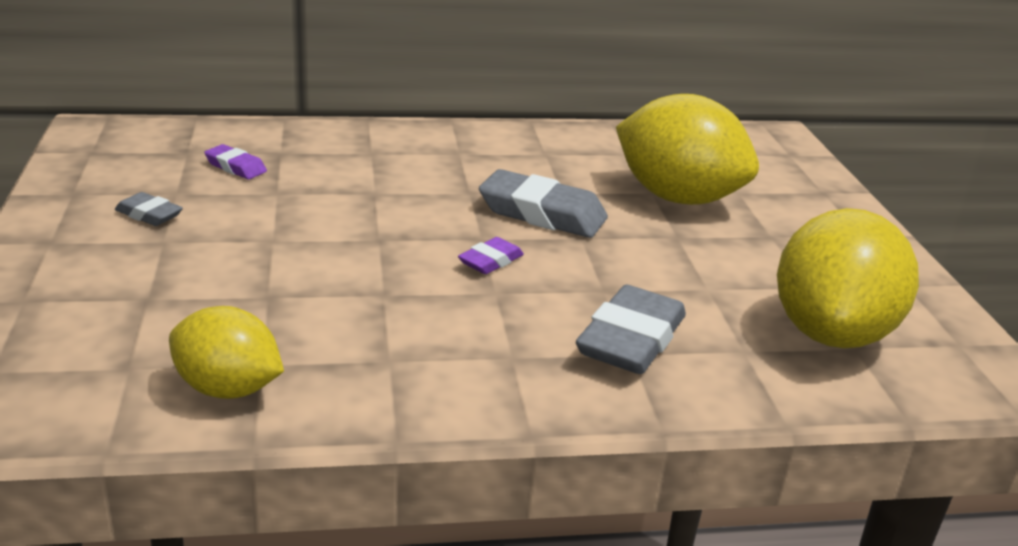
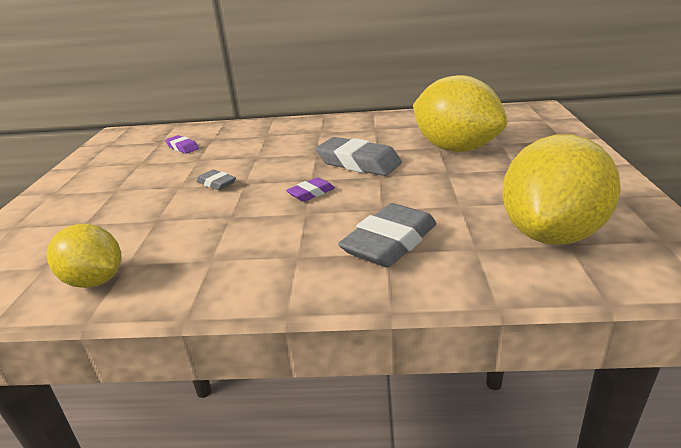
camera: 15 degrees right, 0 degrees up
grey eraser [115,192,183,226] -> grey eraser moved to [197,170,236,190]

